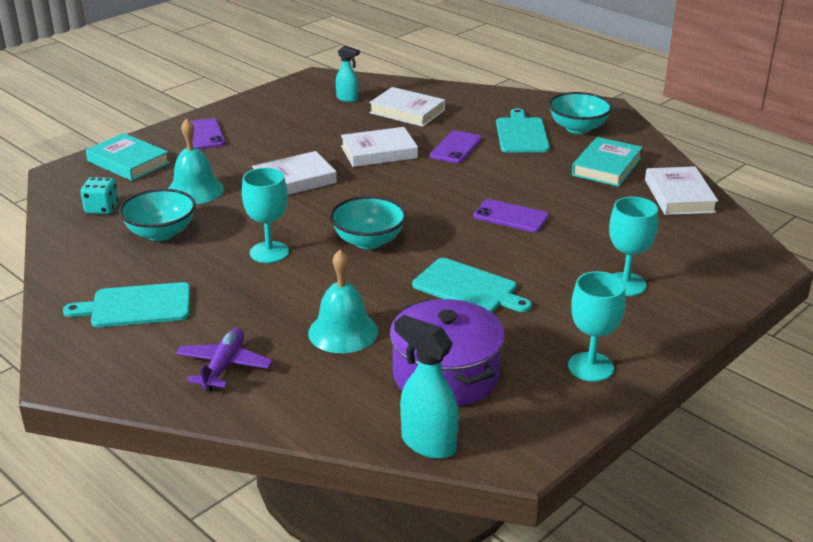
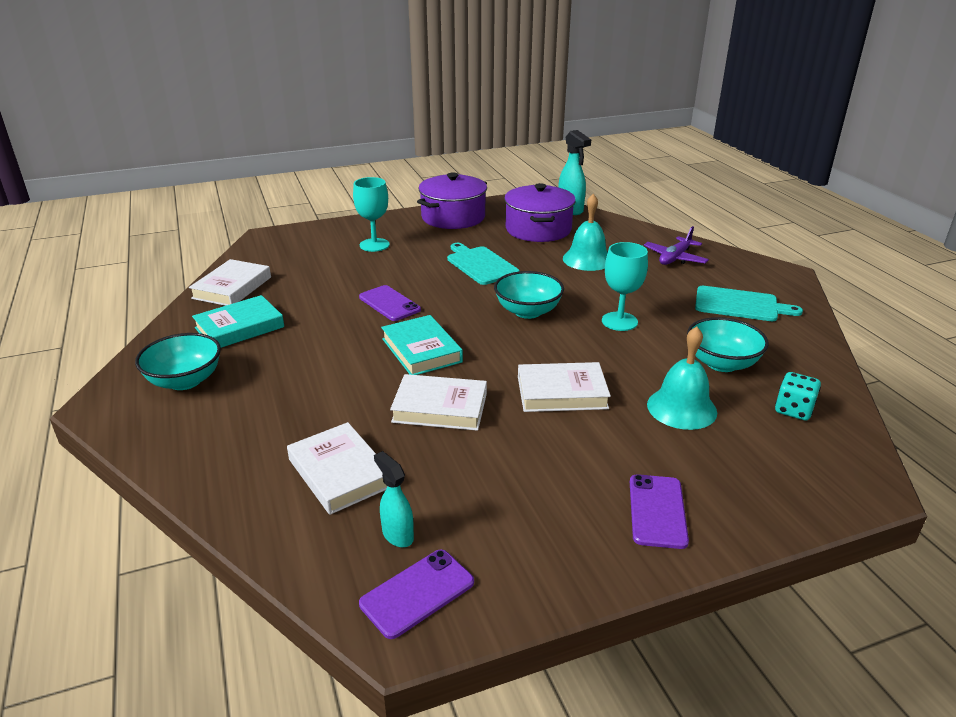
camera: 155 degrees left, 0 degrees up
turquoise book [86,133,170,181] -> turquoise book moved to [381,315,463,375]
purple phone [430,130,482,163] -> purple phone moved to [359,549,474,639]
turquoise cutting board [496,108,550,152] -> none
turquoise goblet [568,271,626,382] -> purple pot [417,173,487,229]

